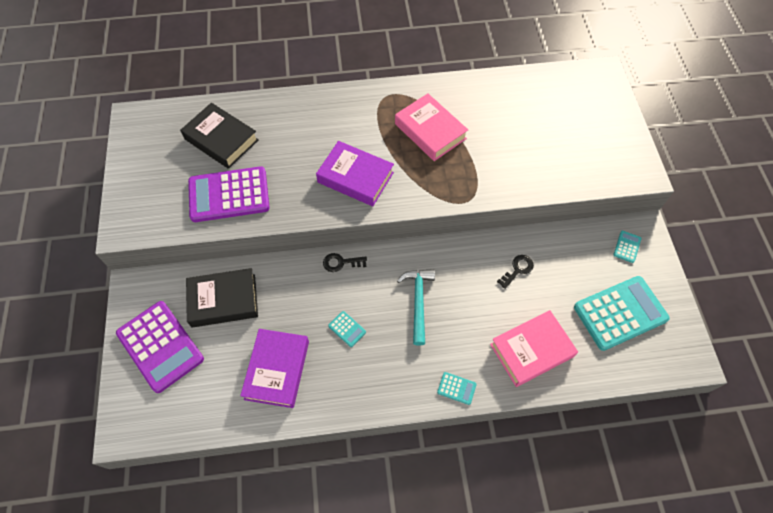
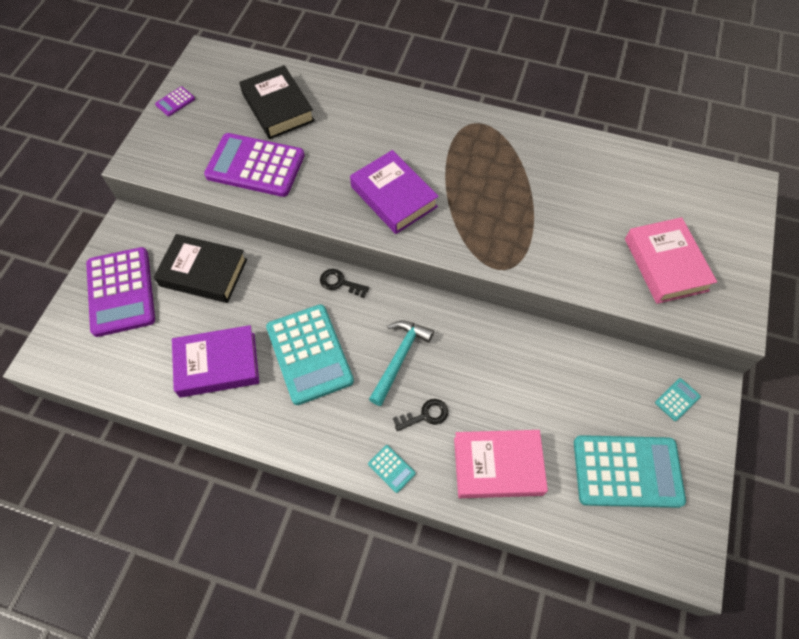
camera: 25 degrees right, 0 degrees up
purple book [240,329,309,408] -> purple book turned 45 degrees clockwise [172,325,259,398]
turquoise calculator [328,311,366,347] -> turquoise calculator [266,304,354,405], size x2.43
pink book [395,93,468,161] -> pink book moved to [625,217,717,304]
black key [497,255,534,289] -> black key moved to [393,399,448,431]
none -> purple calculator [155,86,195,116]

